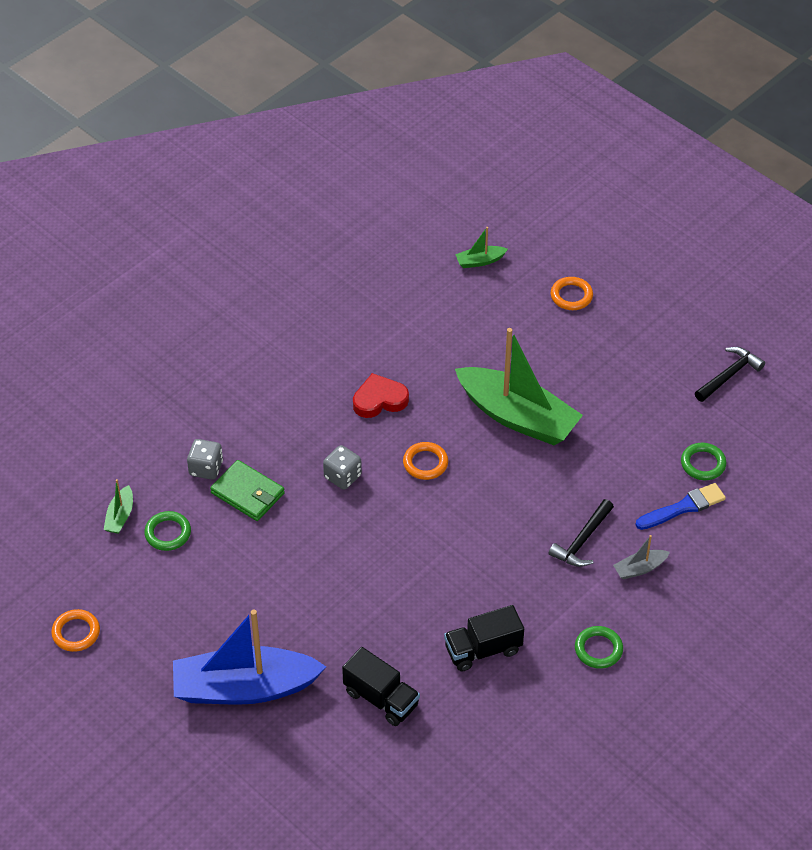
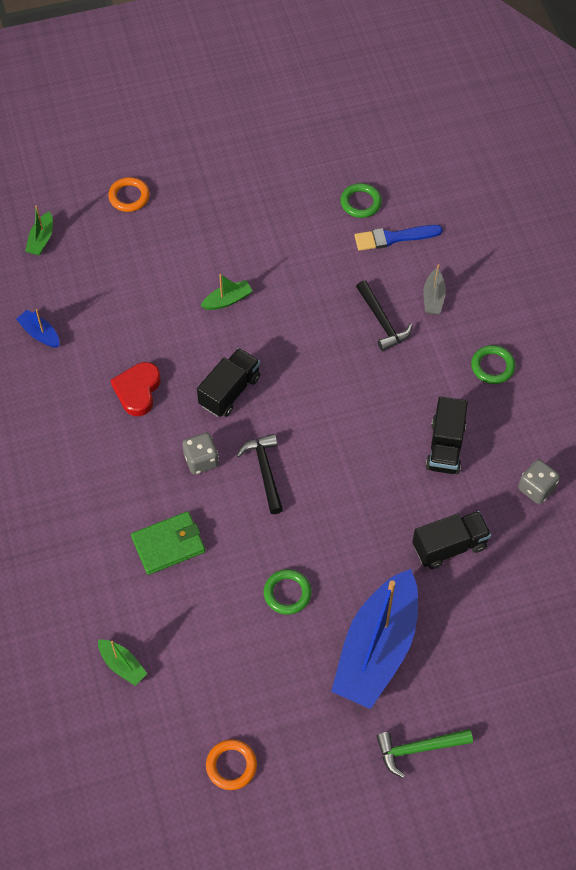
camera: 60 degrees left, 10 degrees up
green ring [144,511,191,551] -> green ring moved to [264,569,312,615]
grey dice [187,439,223,480] -> grey dice moved to [518,459,560,504]
orange ring [403,442,448,480] -> black truck [197,348,260,417]
green boat [455,328,583,445] -> green boat [201,274,252,310], size x0.41
blue brush [635,483,726,530] -> blue brush turned 105 degrees counterclockwise [355,225,443,251]
black hammer [695,347,765,402] -> black hammer moved to [237,434,283,514]
none -> blue boat [16,309,59,348]
none -> green hammer [376,729,473,778]

